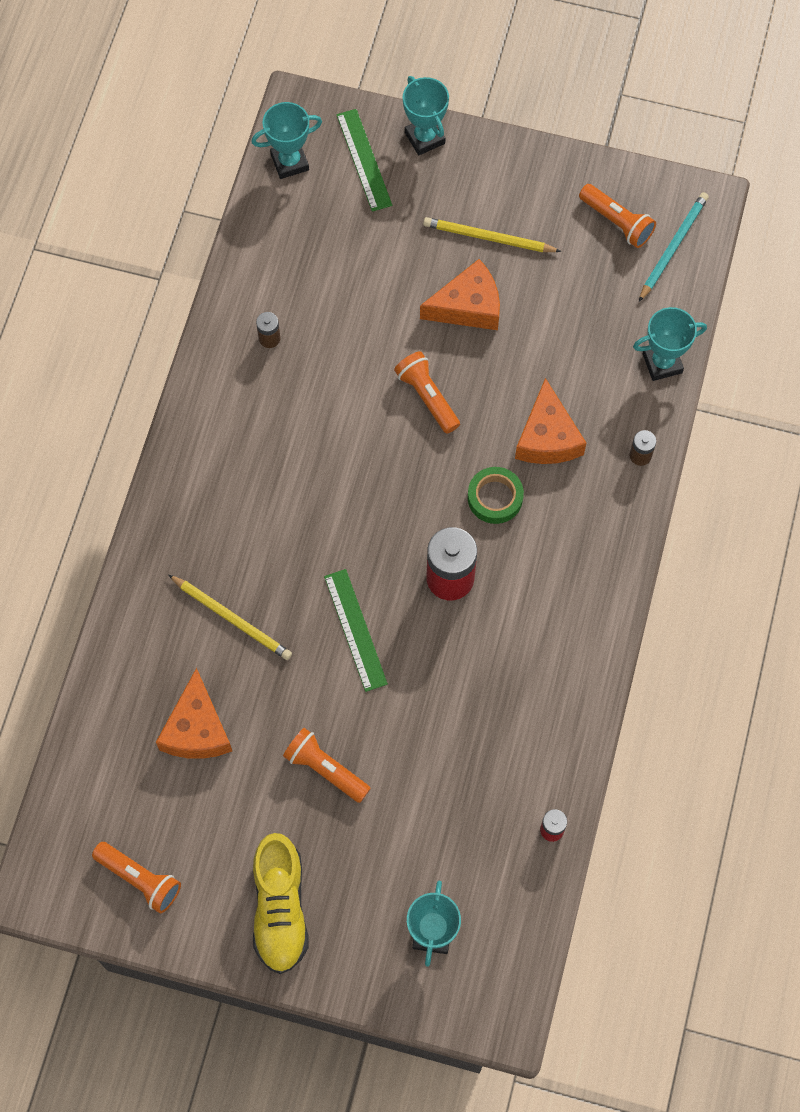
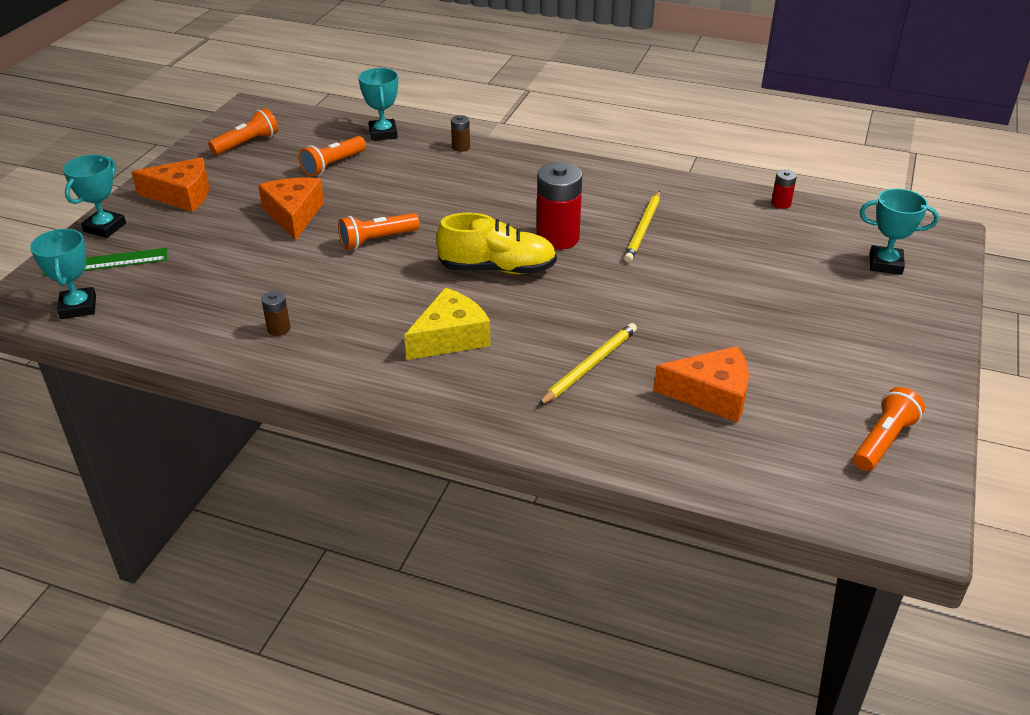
camera: 85 degrees left, 30 degrees down
yellow shoe [253,833,308,974] -> yellow shoe moved to [436,213,557,274]
orange flashlight [283,728,371,803] -> orange flashlight moved to [299,136,366,176]
green ruler [324,569,388,692] -> none
turquoise trophy [403,76,449,155] -> turquoise trophy turned 45 degrees counterclockwise [63,155,126,238]
yellow pencil [423,217,561,252] -> yellow pencil moved to [624,191,660,262]
green tape [468,467,524,524] -> none
orange cheese [515,378,586,464] -> orange cheese moved to [131,157,209,212]
turquoise pencil [639,192,709,302] -> none
none -> yellow cheese [404,288,491,360]

